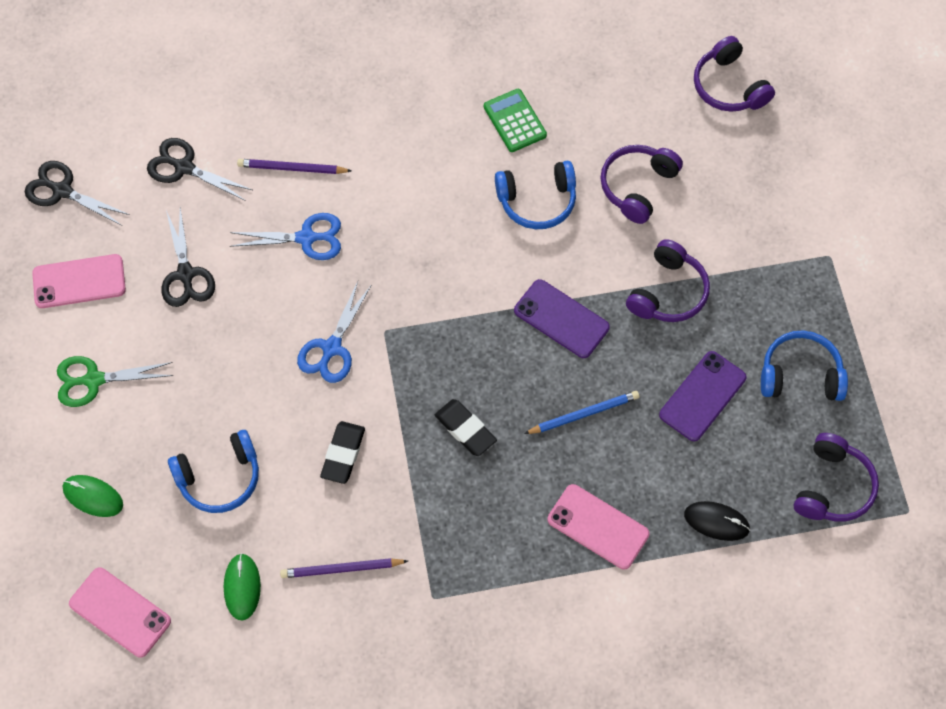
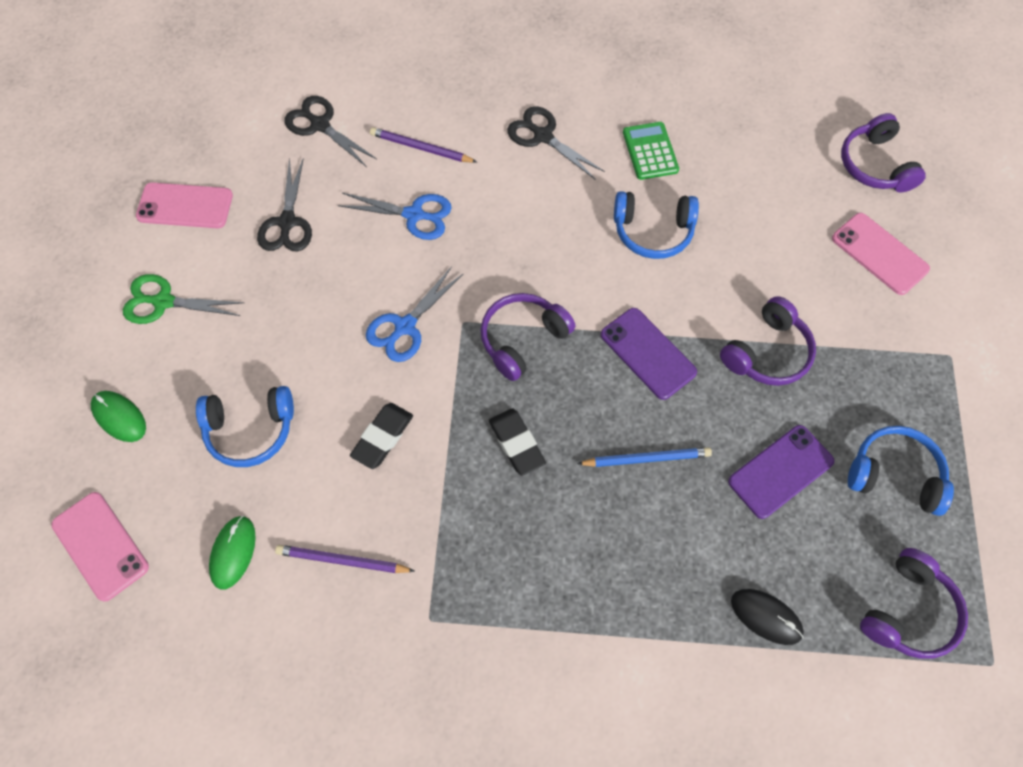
camera: 15 degrees right, 0 degrees up
black scissors [25,161,130,226] -> black scissors moved to [507,106,605,180]
pink phone [548,484,650,569] -> pink phone moved to [832,213,930,295]
purple headphones [600,145,683,224] -> purple headphones moved to [481,293,575,381]

